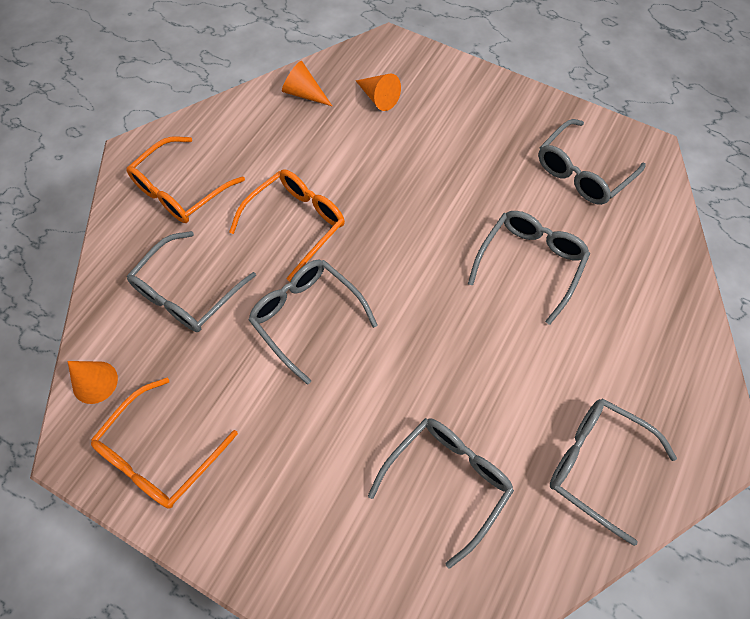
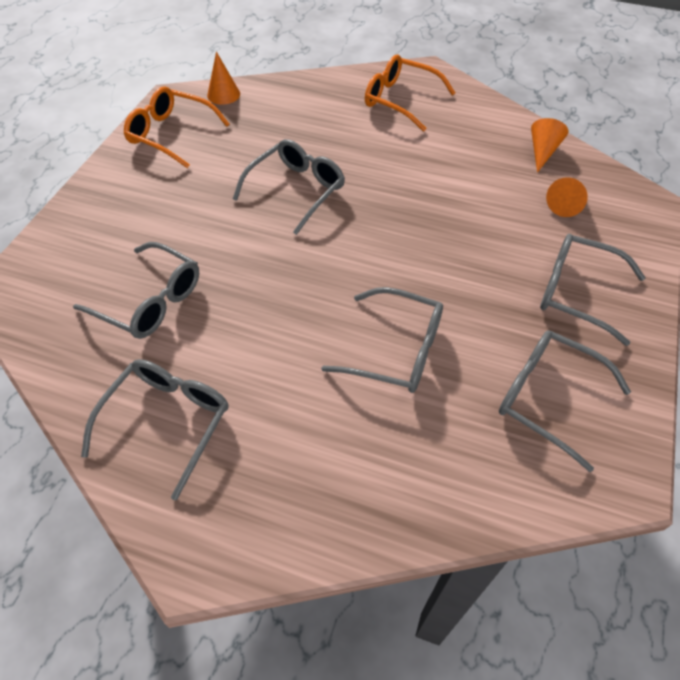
camera: 80 degrees right, 10 degrees down
grey glasses [127,231,256,332] -> grey glasses moved to [540,234,646,346]
orange glasses [229,170,345,281] -> none

